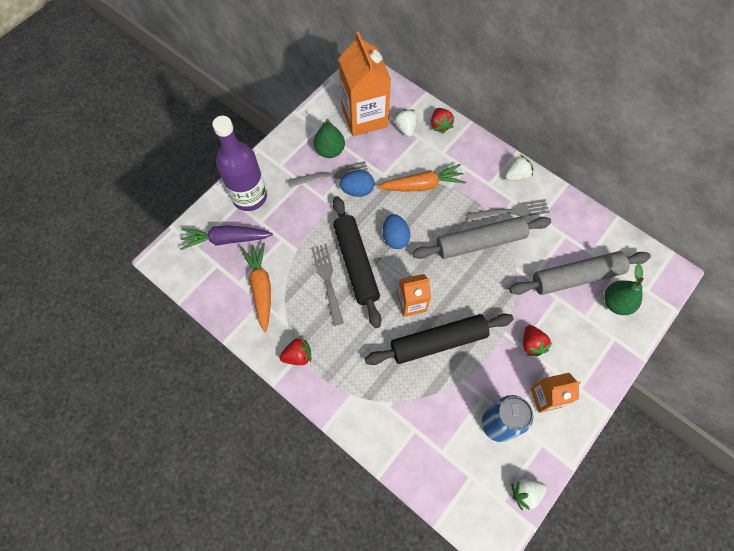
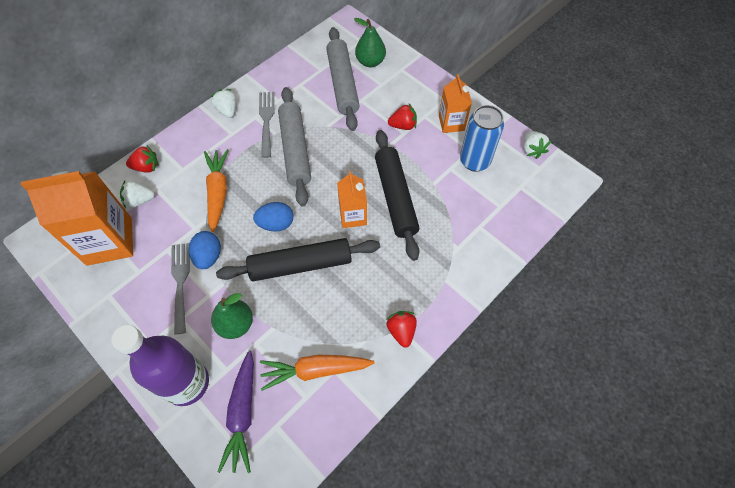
camera: 85 degrees left, 5 degrees down
grey fork [311,244,343,326] -> none
green pear [313,119,345,158] -> green pear moved to [211,293,253,339]

